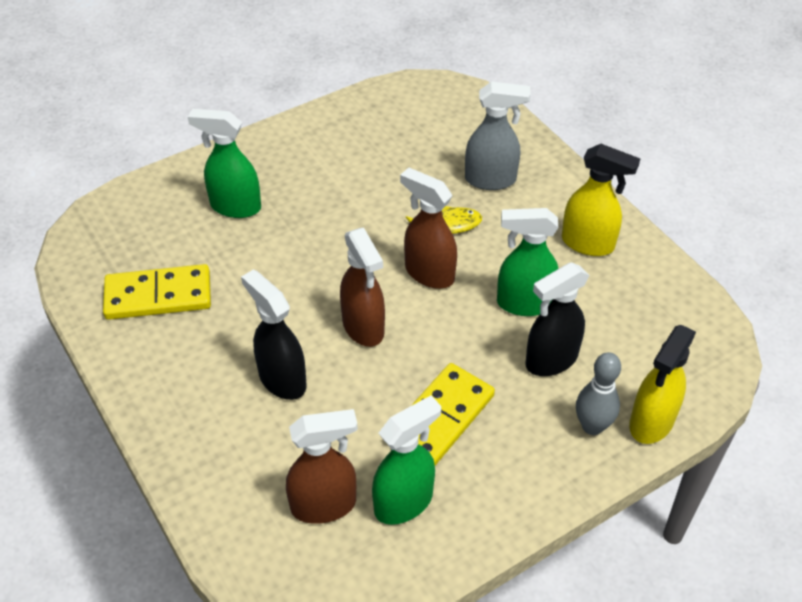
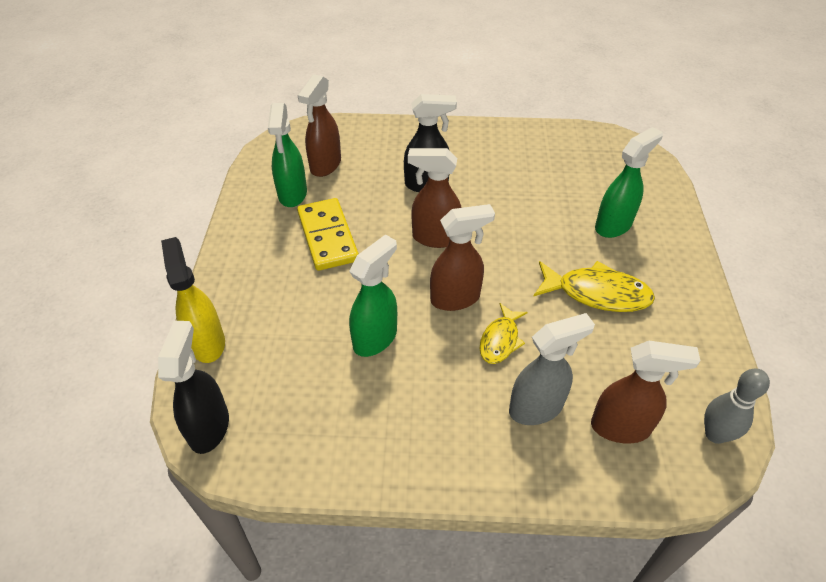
camera: 125 degrees right, 0 degrees up
yellow domino [103,264,211,320] -> none
grey spray bottle [465,82,531,190] -> grey spray bottle turned 150 degrees counterclockwise [509,313,595,425]
black spray bottle [525,262,590,376] -> black spray bottle moved to [158,321,229,454]
yellow spray bottle [562,144,640,256] -> none
grey bowling pin [576,352,621,435] -> grey bowling pin moved to [704,369,770,444]
none -> yellow fish [533,261,655,312]
none -> brown spray bottle [591,341,701,443]

